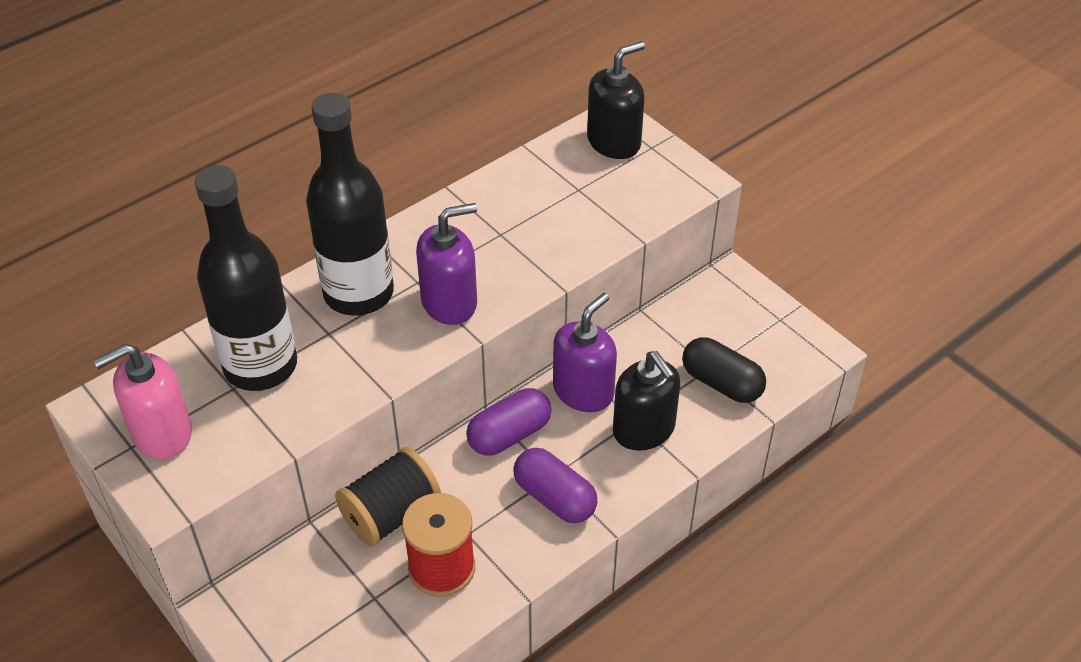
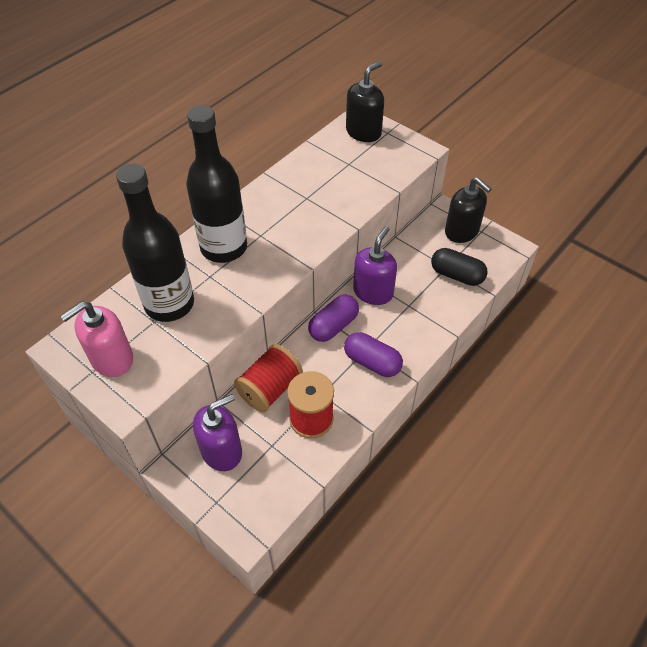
camera: 10 degrees left, 5 degrees up
black spool [335,447,441,547] -> red spool [234,344,303,413]
purple soap dispenser [416,203,477,325] -> purple soap dispenser moved to [193,394,242,471]
black soap dispenser [613,351,680,451] -> black soap dispenser moved to [445,177,492,243]

